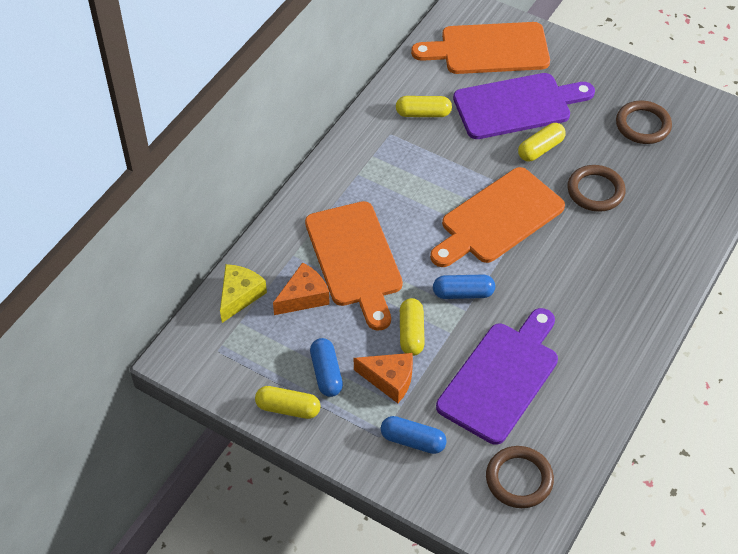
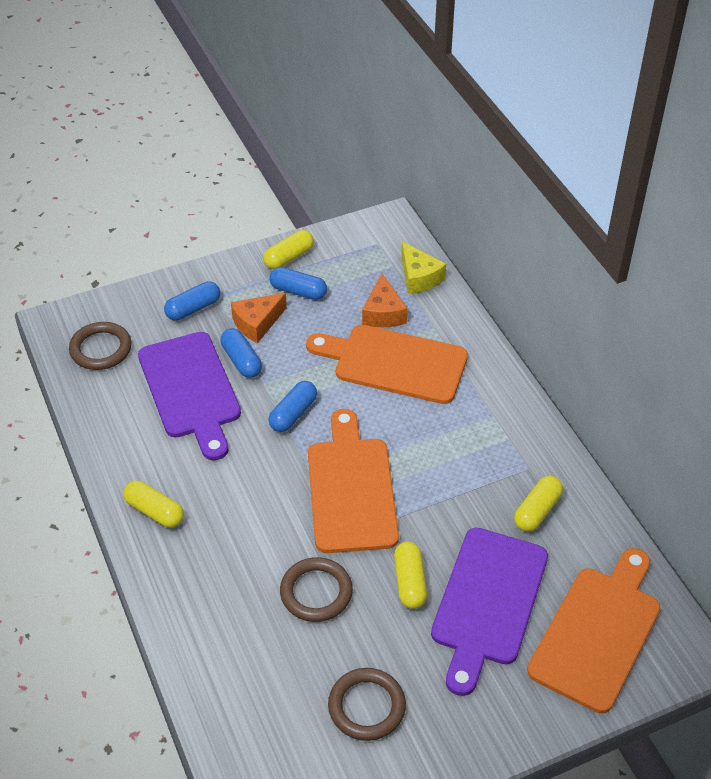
camera: 125 degrees right, 5 degrees down
yellow capsule [400,298,425,356] -> yellow capsule moved to [123,481,184,528]
none -> blue capsule [220,328,262,378]

